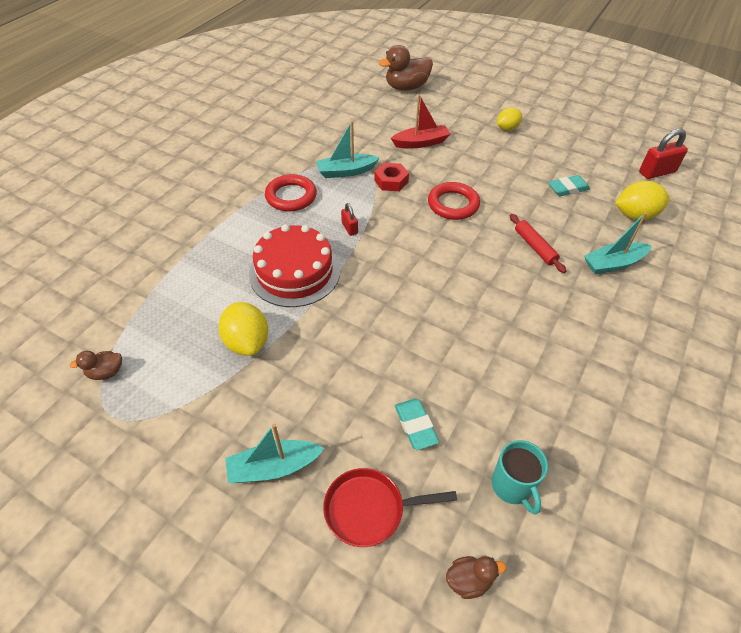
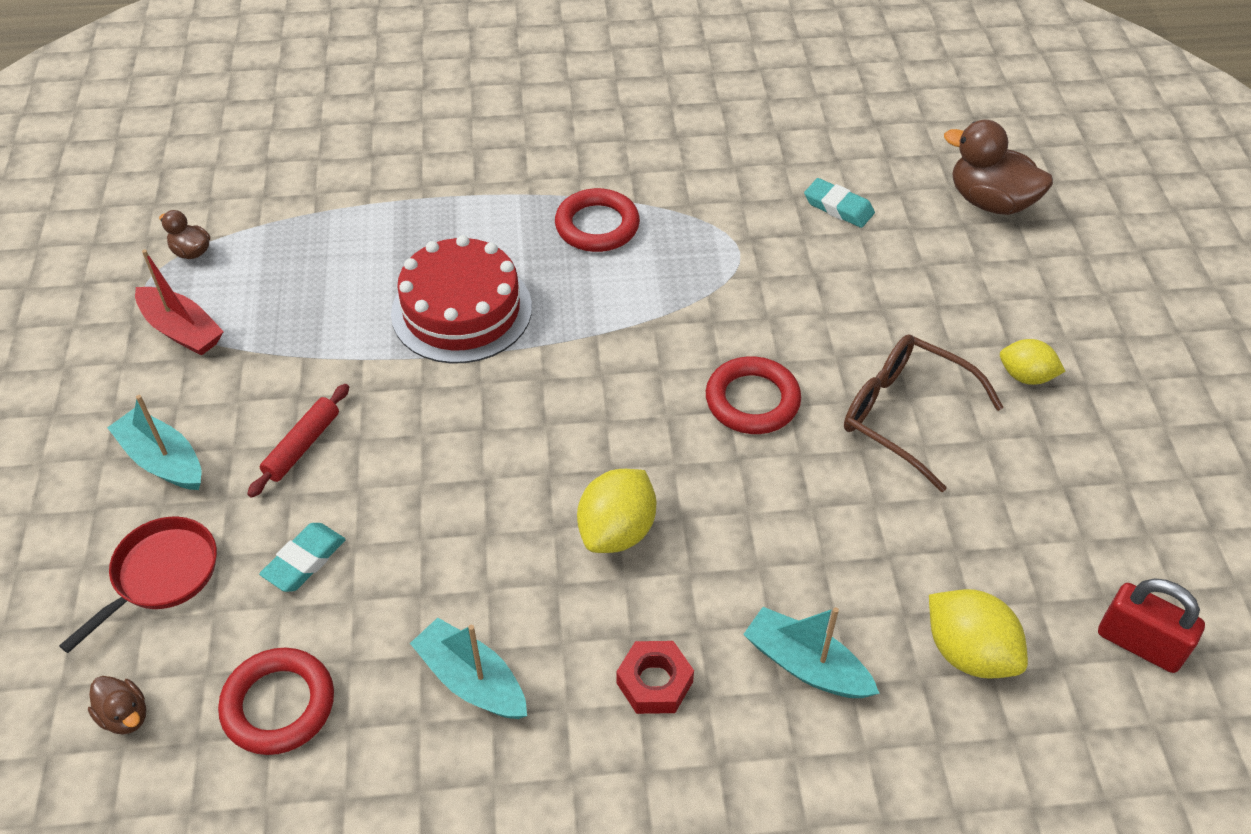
camera: 55 degrees right, 0 degrees up
yellow lemon [219,302,268,356] -> yellow lemon moved to [577,469,656,553]
turquoise boat [316,121,380,178] -> turquoise boat moved to [410,618,527,719]
red pan [323,468,457,547] -> red pan turned 75 degrees clockwise [59,517,217,653]
red padlock [341,203,358,236] -> none
red nut [374,163,409,191] -> red nut moved to [616,641,694,714]
red boat [391,95,450,148] -> red boat moved to [135,249,224,356]
turquoise mug [491,440,548,514] -> red ring [218,648,334,755]
red rolling pin [510,214,566,273] -> red rolling pin moved to [247,384,349,498]
turquoise eraser [548,175,590,196] -> turquoise eraser moved to [804,178,875,228]
none -> brown glasses [844,335,1004,492]

